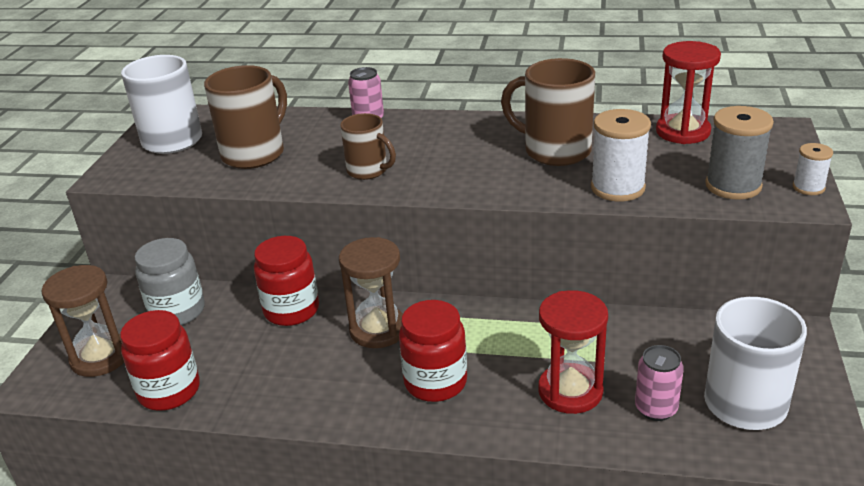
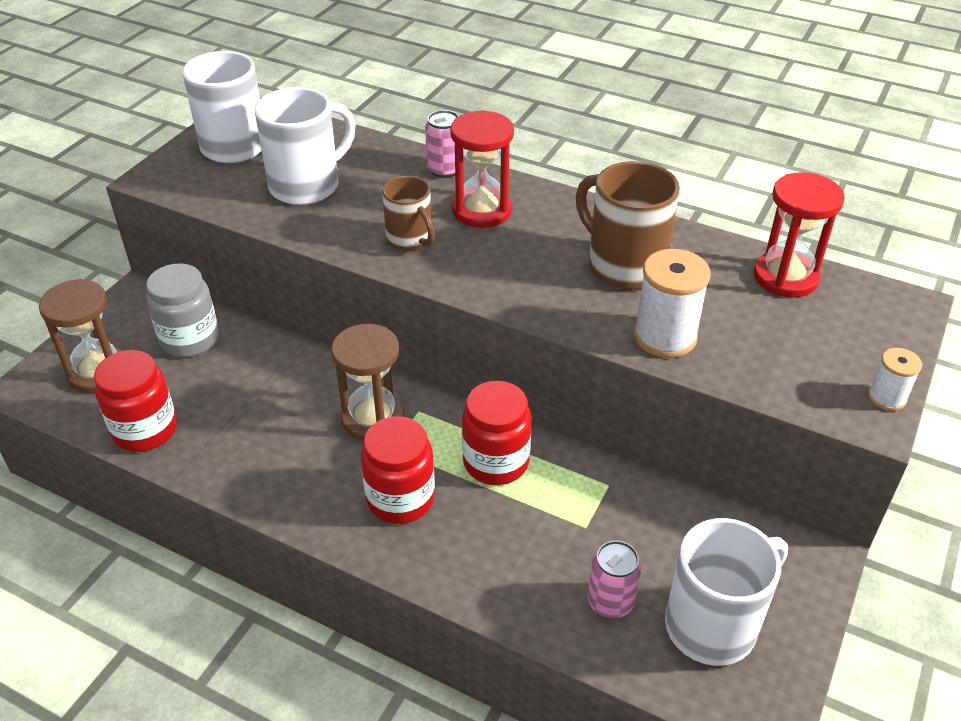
camera: 15 degrees right, 10 degrees up
brown mug [204,65,287,169] -> white mug [255,87,356,205]
red jar [254,236,319,326] -> red jar moved to [462,381,531,485]
red hourglass [538,290,608,414] -> red hourglass moved to [450,110,514,228]
grey spool [705,106,774,200] -> none

